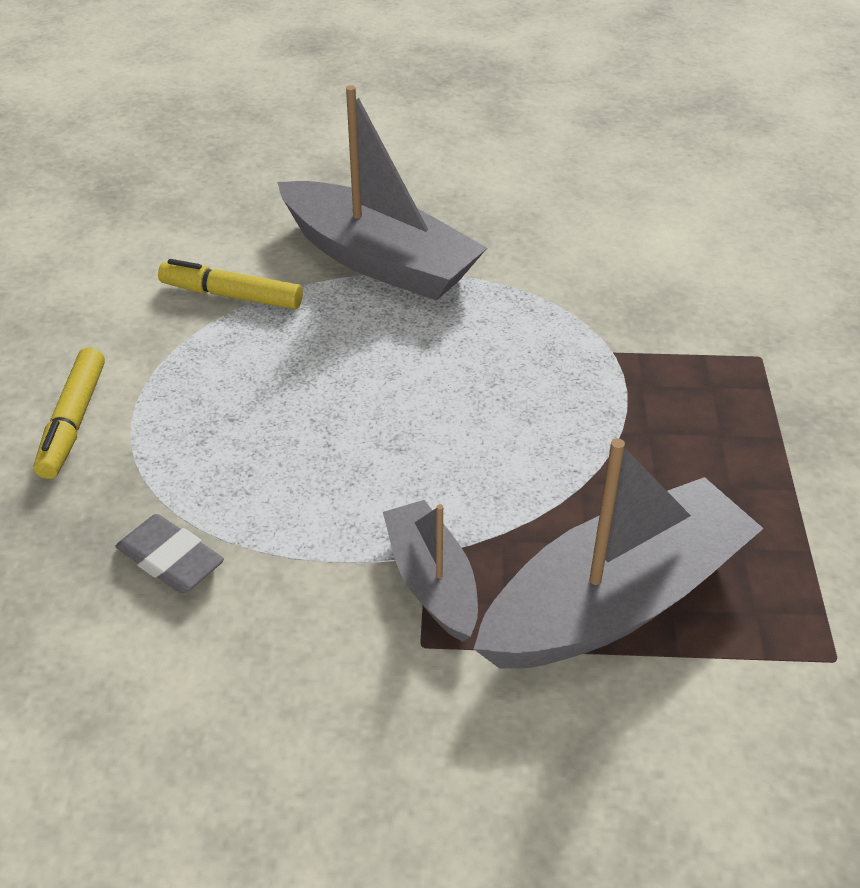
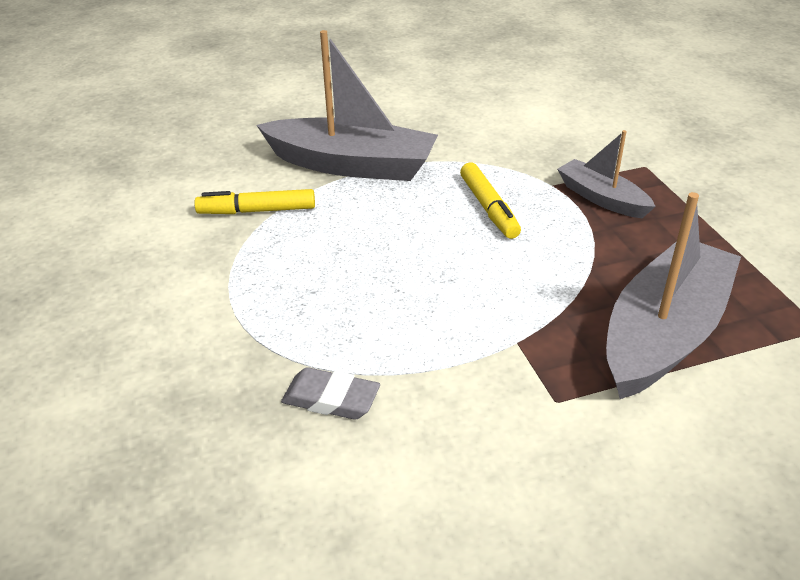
camera: 20 degrees left, 5 degrees down
yellow marker [34,347,105,479] -> yellow marker moved to [460,162,521,239]
grey boat [383,500,478,642] -> grey boat moved to [557,130,656,218]

